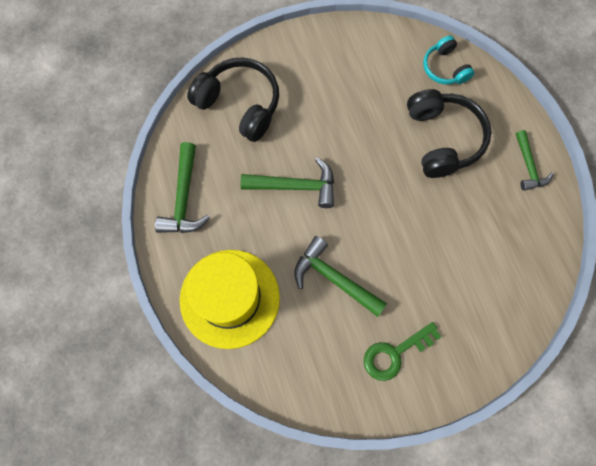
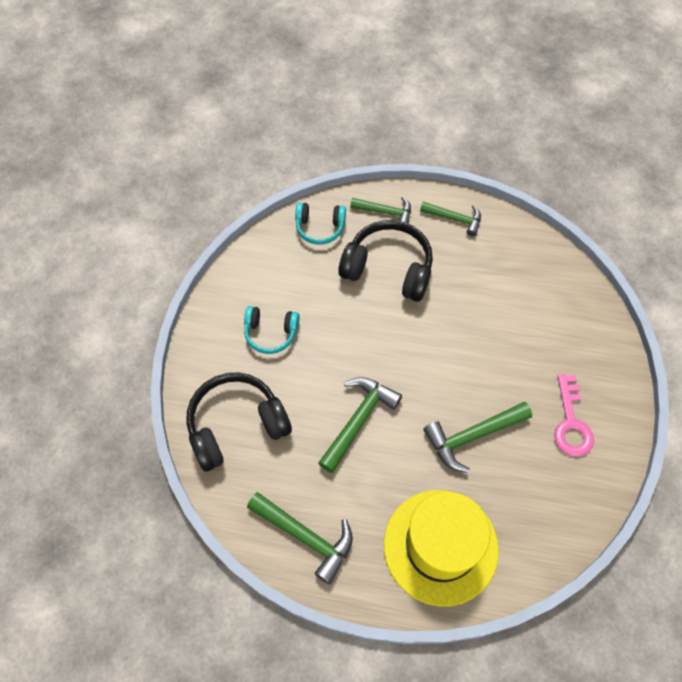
camera: 60 degrees left, 10 degrees down
green key [364,322,441,381] -> pink key [554,374,594,457]
none -> turquoise headphones [244,306,299,354]
none -> green hammer [350,196,411,224]

